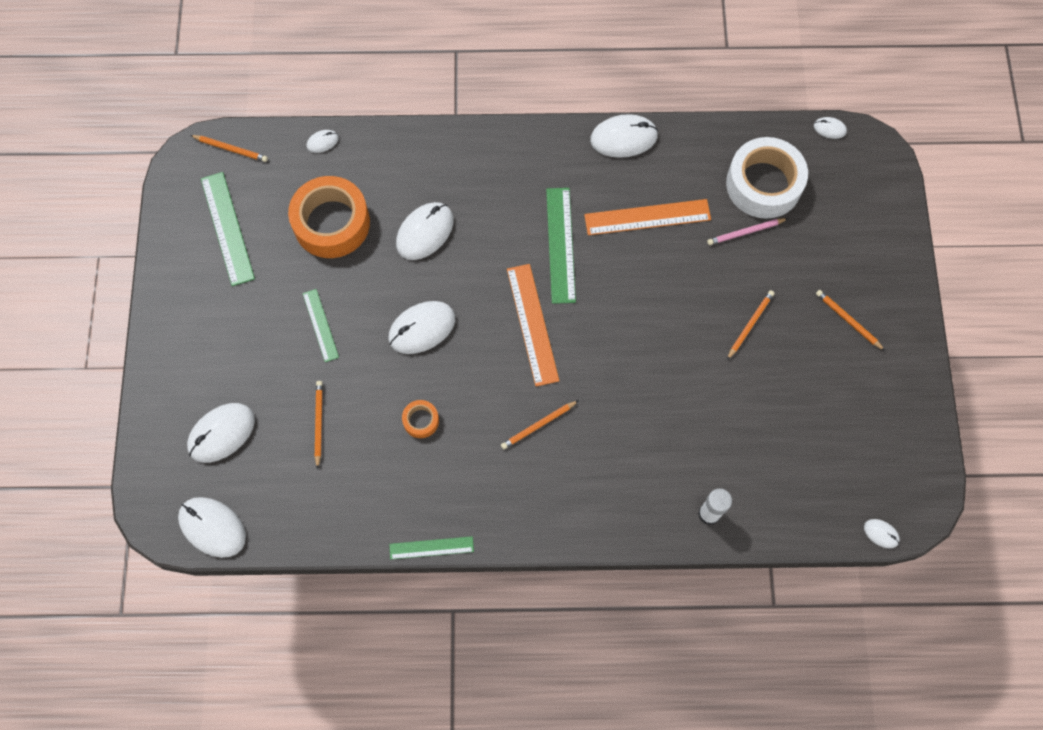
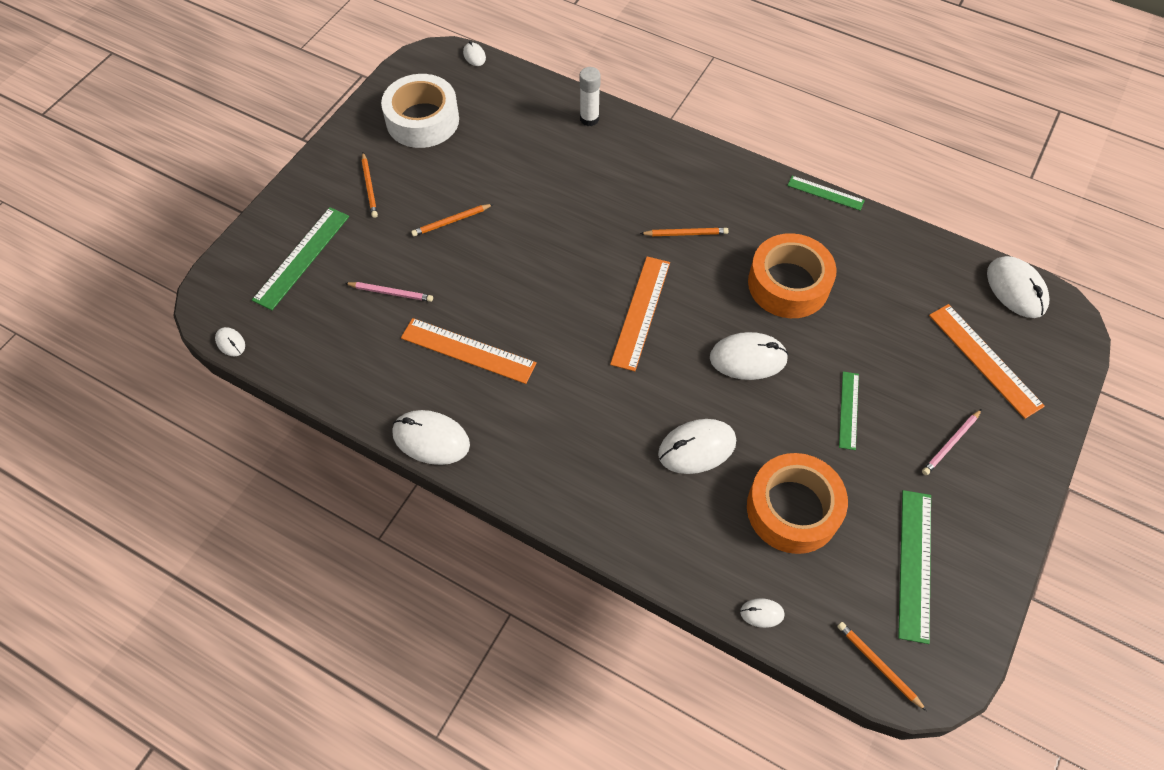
camera: 150 degrees left, 10 degrees down
white mouse [187,403,255,463] -> orange ruler [929,304,1045,419]
orange pencil [315,381,323,469] -> none
orange tape [402,400,439,438] -> orange tape [748,233,836,318], size x2.25
green ruler [546,188,576,304] -> green ruler moved to [252,207,349,310]
white tape [726,137,808,219] -> white tape moved to [381,74,459,148]
none -> pink pencil [922,409,982,475]

